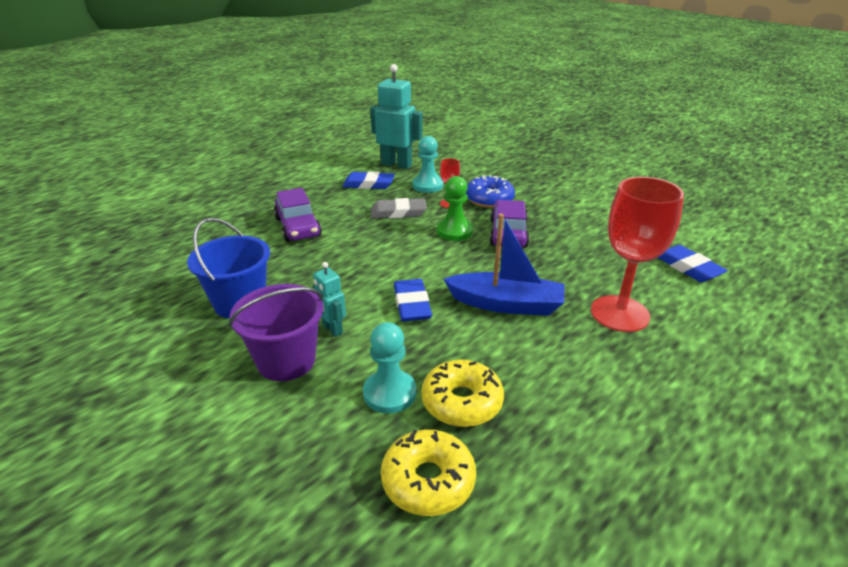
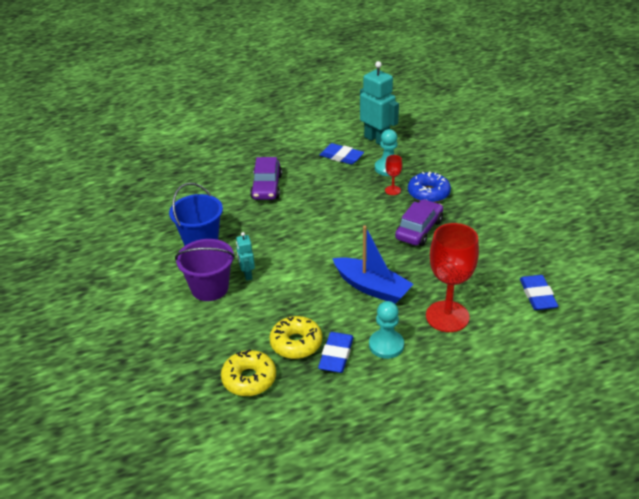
camera: 25 degrees right, 5 degrees up
turquoise pawn [363,322,416,414] -> turquoise pawn moved to [369,301,404,359]
grey eraser [371,198,427,219] -> none
blue eraser [394,279,432,321] -> blue eraser moved to [318,332,354,373]
green pawn [437,176,473,241] -> none

